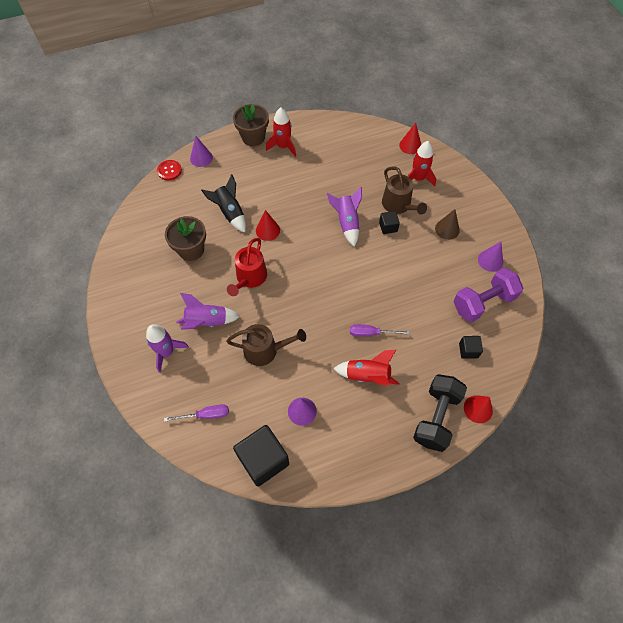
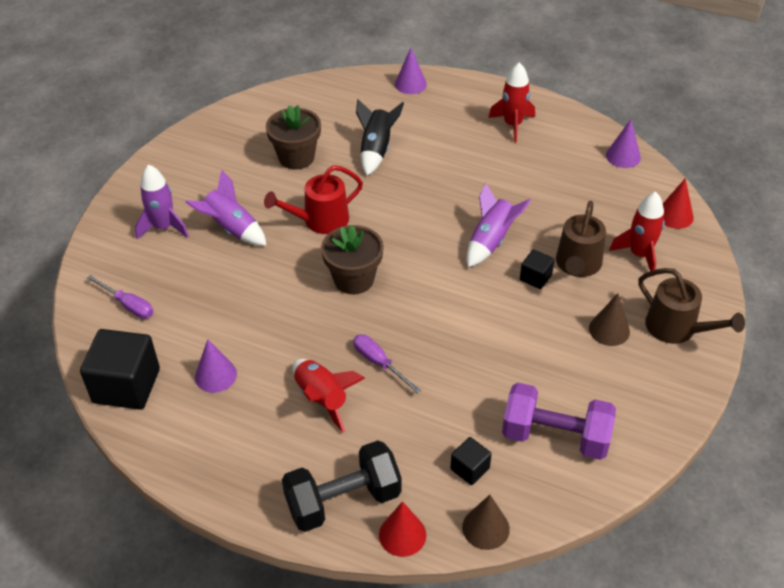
camera: 45 degrees right, 15 degrees down
red button [157,160,182,180] -> none
brown watering can [226,324,306,366] -> brown watering can moved to [638,268,745,344]
brown flower pot [233,104,269,146] -> brown flower pot moved to [321,225,384,294]
red cone [256,210,280,241] -> none
purple cone [478,242,503,272] -> purple cone moved to [606,120,641,168]
none -> brown cone [462,495,510,550]

